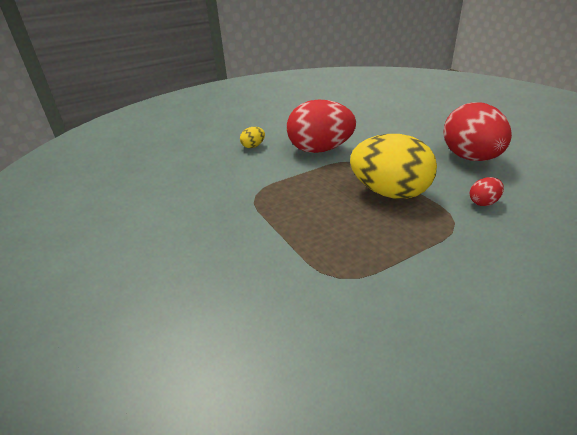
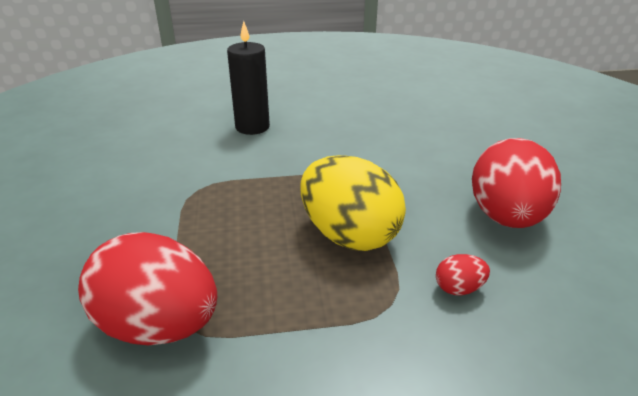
camera: 20 degrees right, 0 degrees up
yellow egg [240,127,265,148] -> black candle [227,21,270,135]
red egg [287,99,356,153] -> red egg moved to [78,232,217,346]

